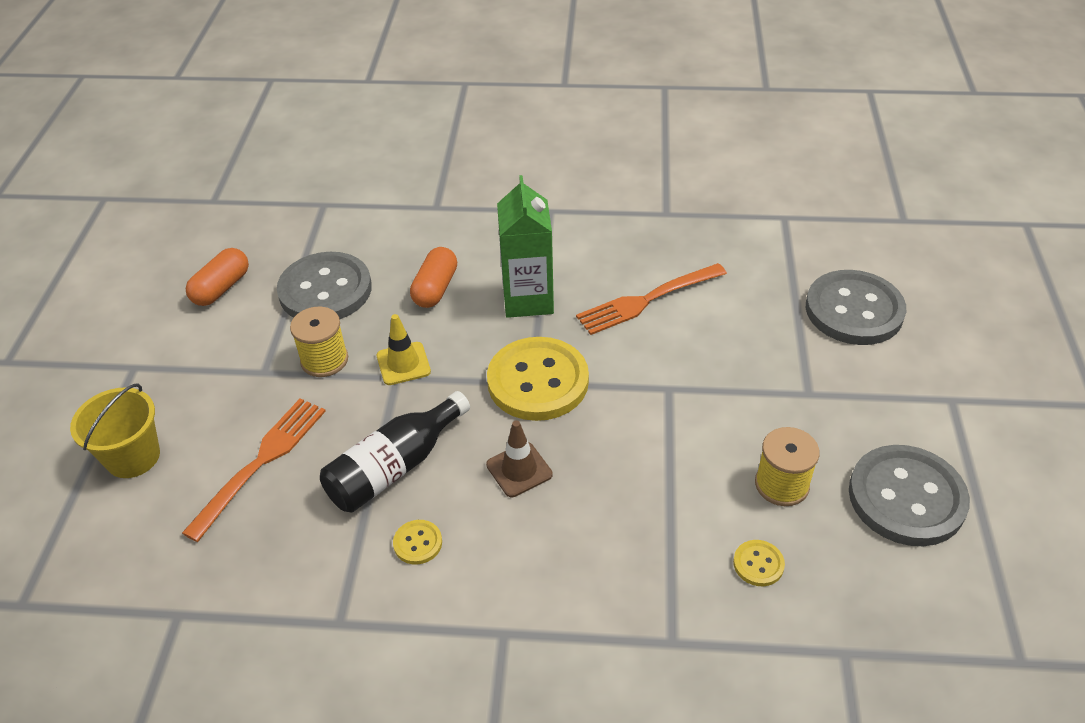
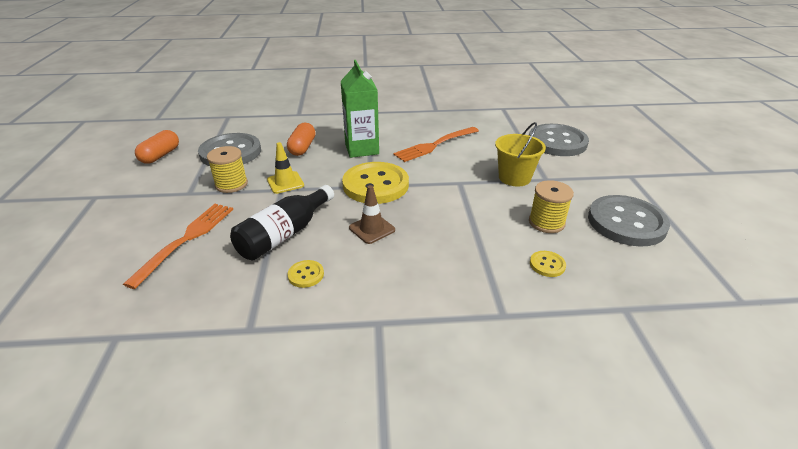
camera: 10 degrees left, 10 degrees down
yellow bucket [70,384,160,478] -> yellow bucket moved to [495,122,546,186]

